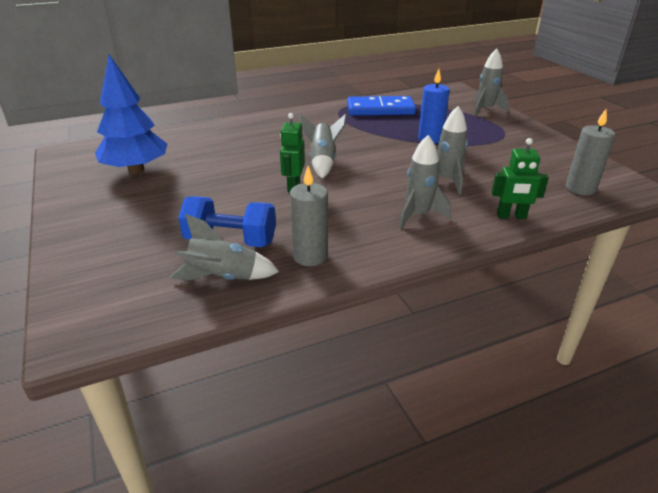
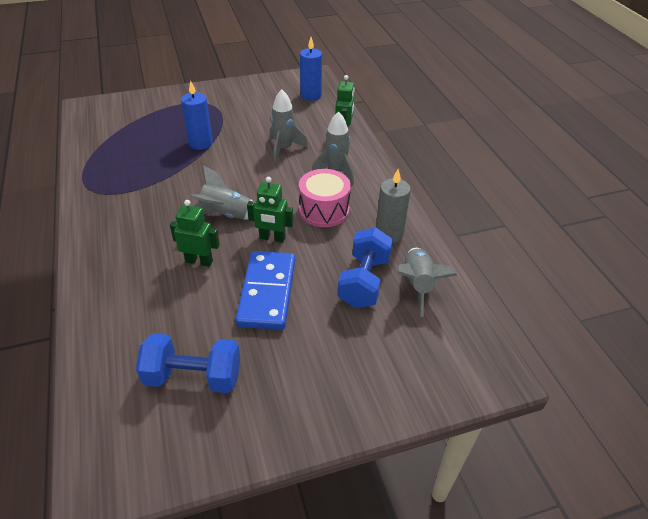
camera: 85 degrees left, 10 degrees up
blue tree [95,55,167,173] -> blue dumbbell [136,333,240,393]
blue domino [347,96,416,115] -> blue domino moved to [236,251,295,330]
grey rocket [474,49,509,116] -> none
grey candle [566,109,615,195] -> blue candle [300,37,322,101]
none -> green robot [170,200,220,267]
none -> pink drum [299,169,351,227]

